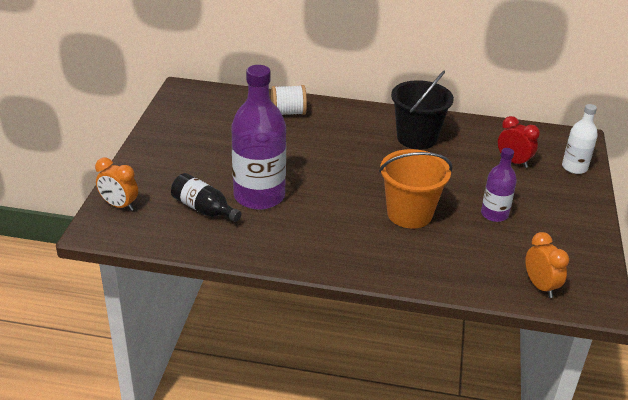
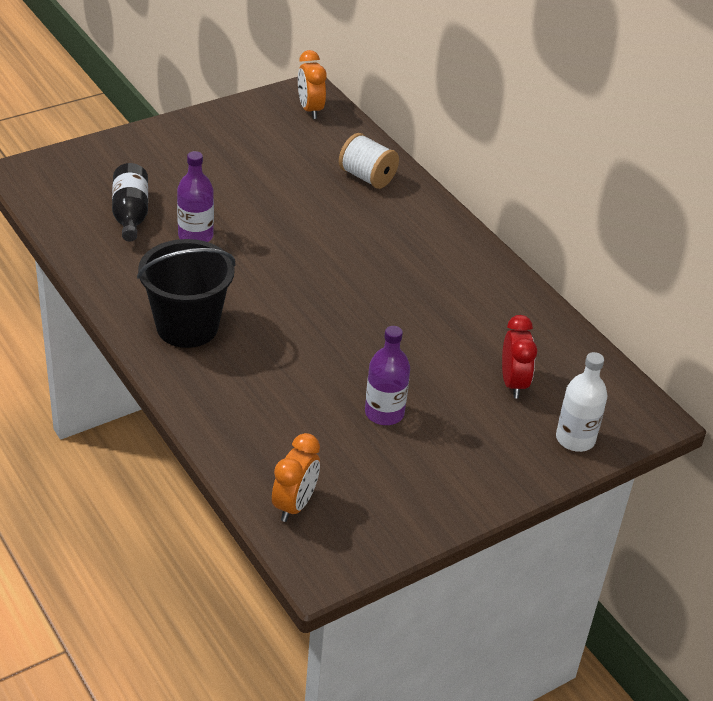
camera: 45 degrees right, 5 degrees up
orange clock [95,158,138,211] -> orange clock moved to [298,50,327,119]
purple bottle [231,65,286,210] -> purple bottle [177,151,214,242], size x0.53
orange bucket [379,149,453,229] -> none
black bucket [391,71,454,150] -> black bucket moved to [137,239,235,348]

